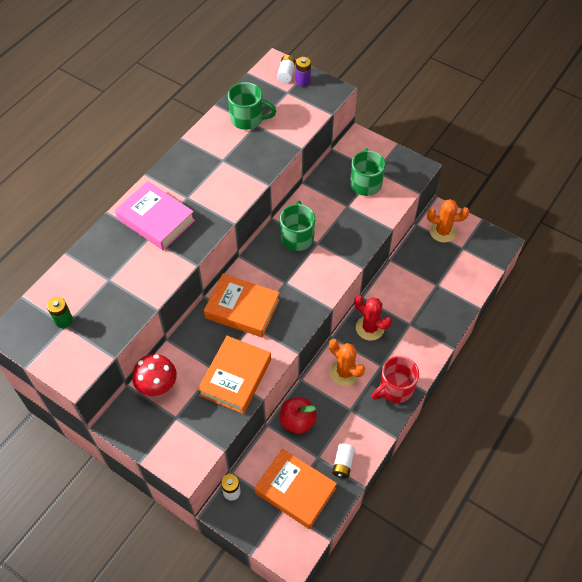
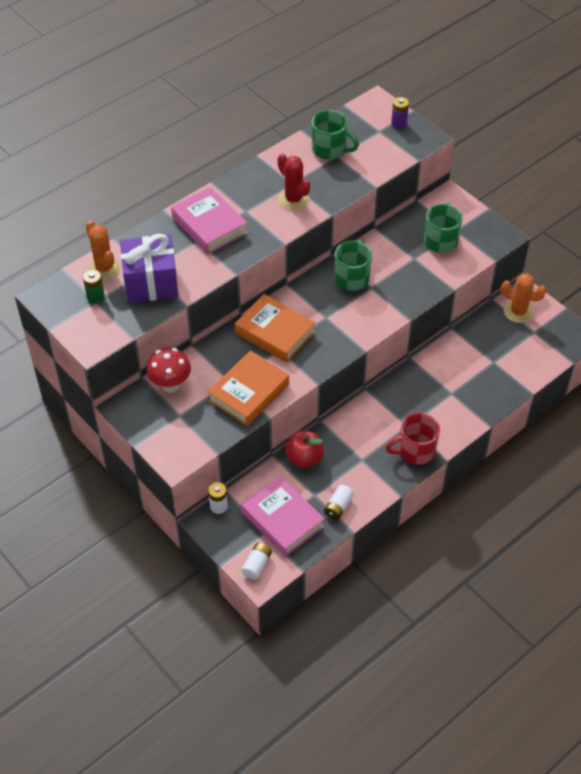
camera: 15 degrees right, 5 degrees down
orange book [255,449,337,529] -> pink book [241,475,325,557]
white battery [277,55,296,83] -> white battery moved to [241,543,272,580]
orange cactus [329,339,365,386] -> orange cactus moved to [86,221,121,280]
red cactus [354,295,392,341] -> red cactus moved to [277,153,310,210]
none -> purple gift [120,233,178,303]

